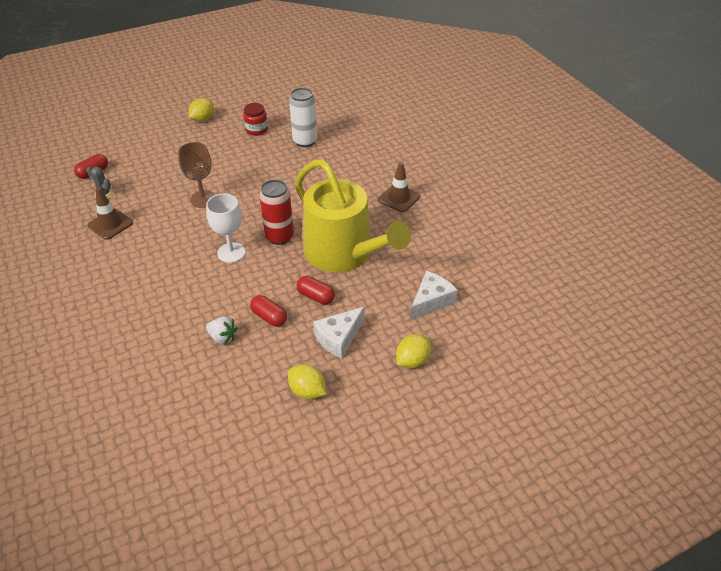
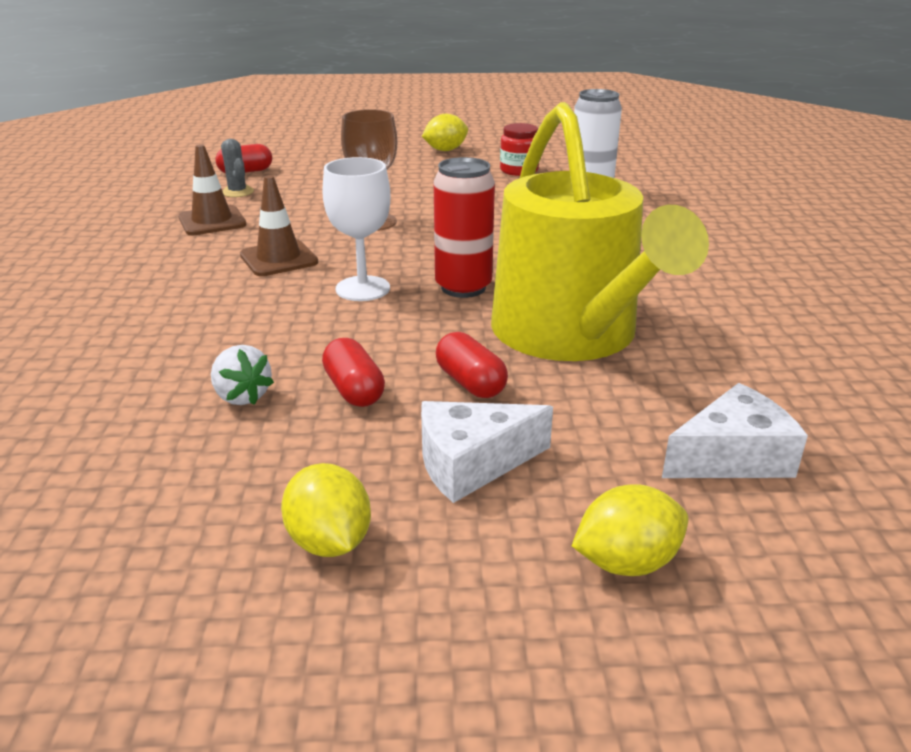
camera: 25 degrees right, 15 degrees down
brown traffic cone [378,162,420,213] -> brown traffic cone moved to [240,175,318,276]

